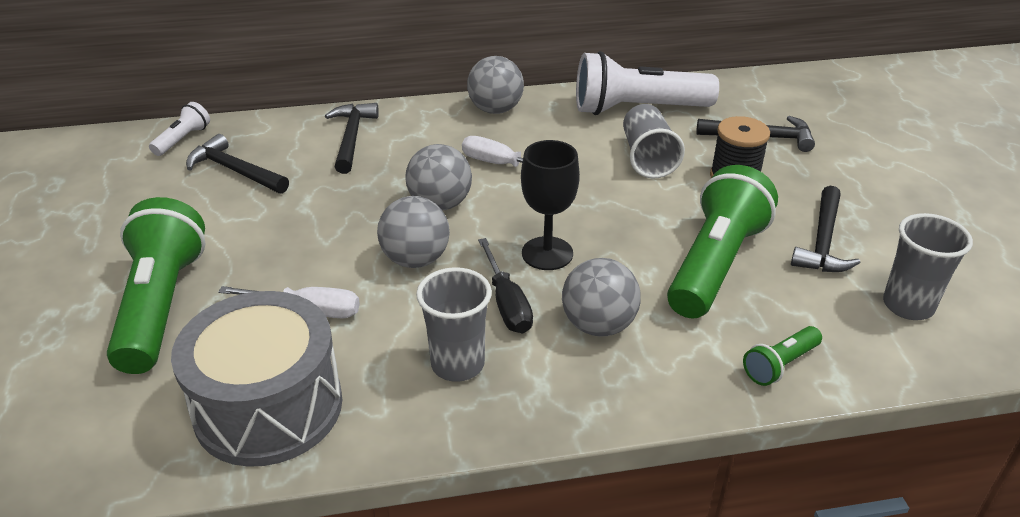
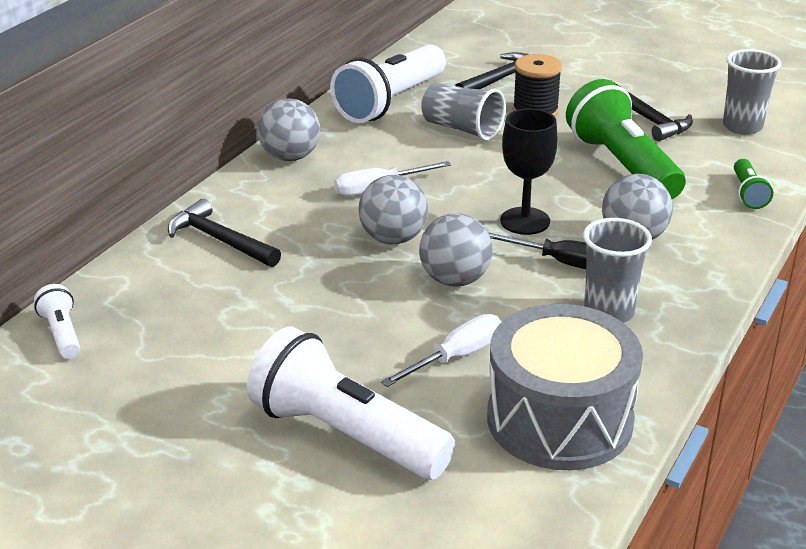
camera: 50 degrees left, 5 degrees down
green flashlight [107,197,206,374] -> white flashlight [247,326,456,480]
black hammer [186,134,289,194] -> none

